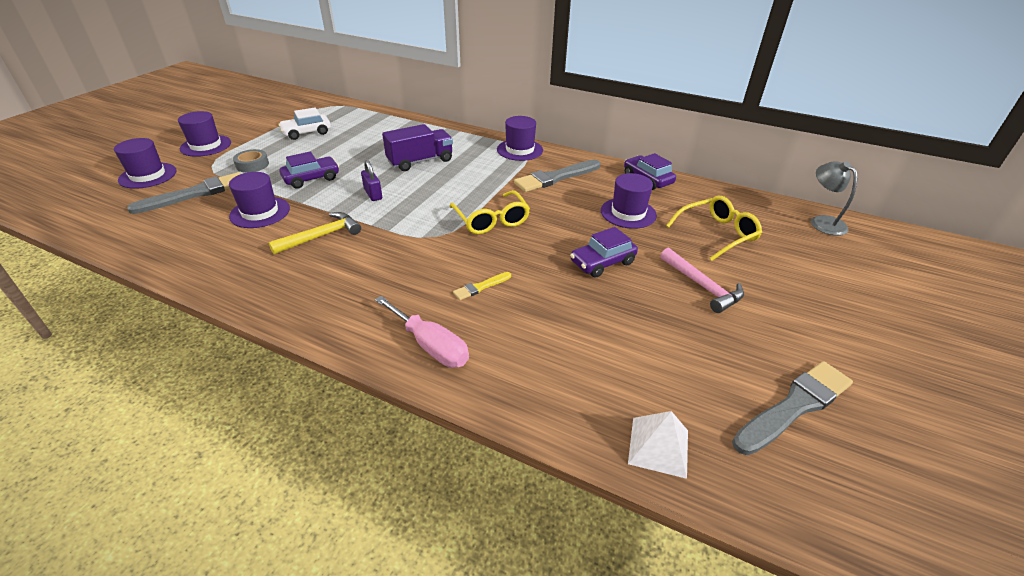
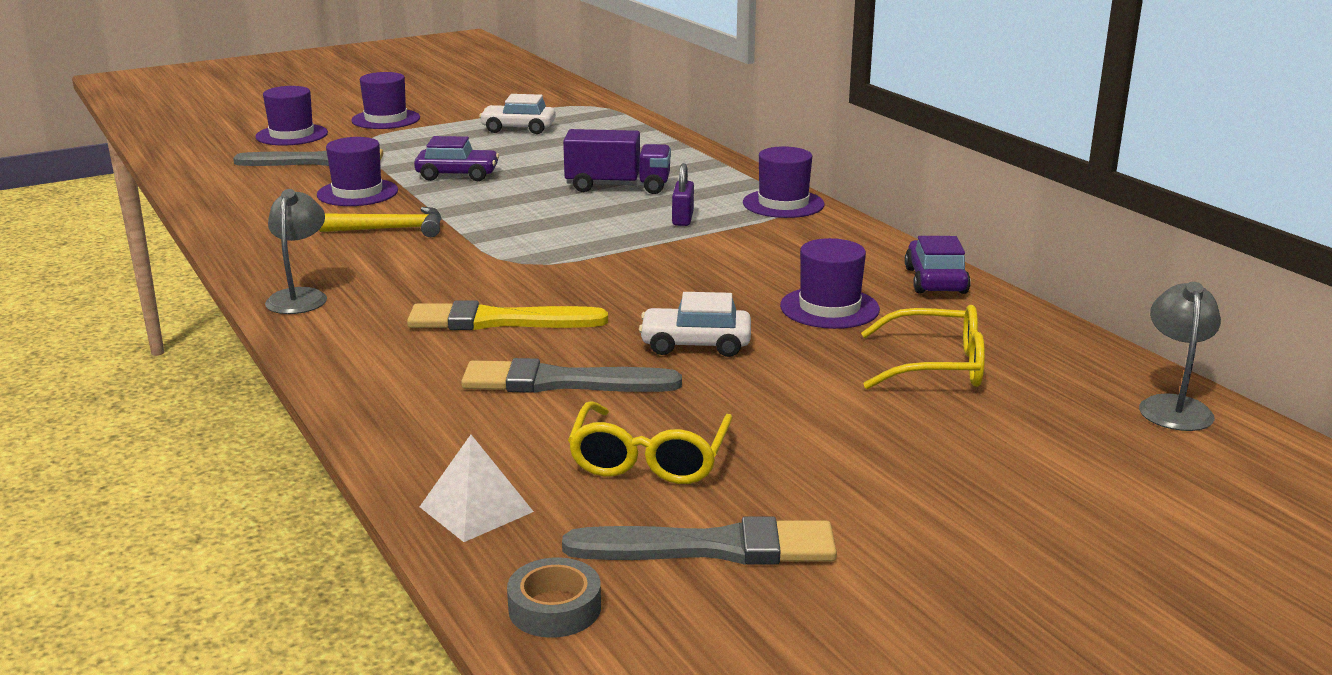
camera: 35 degrees right, 15 degrees down
grey tape [233,149,269,173] -> grey tape moved to [507,557,601,638]
purple padlock [361,160,382,201] -> purple padlock moved to [672,163,694,226]
pink screwdriver [375,296,469,368] -> none
yellow glasses [449,190,530,234] -> yellow glasses moved to [568,401,733,484]
yellow brush [453,272,511,300] -> yellow brush [407,301,608,330], size x2.04
grey brush [514,160,600,192] -> grey brush moved to [461,358,682,393]
purple car [570,227,638,278] -> white car [639,292,751,357]
pink hammer [660,248,744,313] -> none
none -> grey lamp [265,189,327,314]

